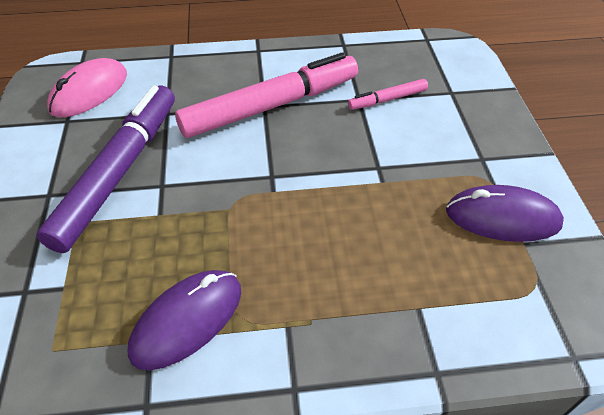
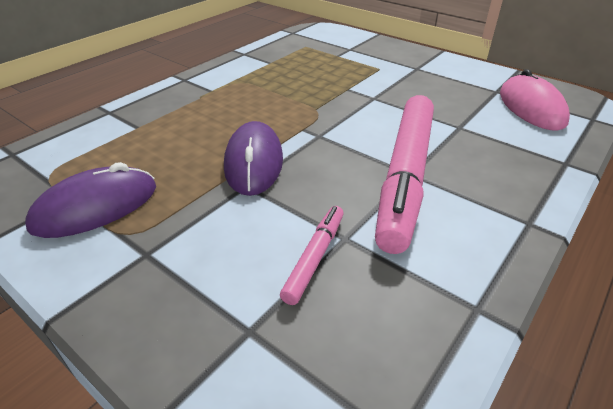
camera: 135 degrees right, 10 degrees down
purple marker [36,85,175,253] -> none
purple mouse [128,270,241,370] -> purple mouse moved to [224,121,283,196]

